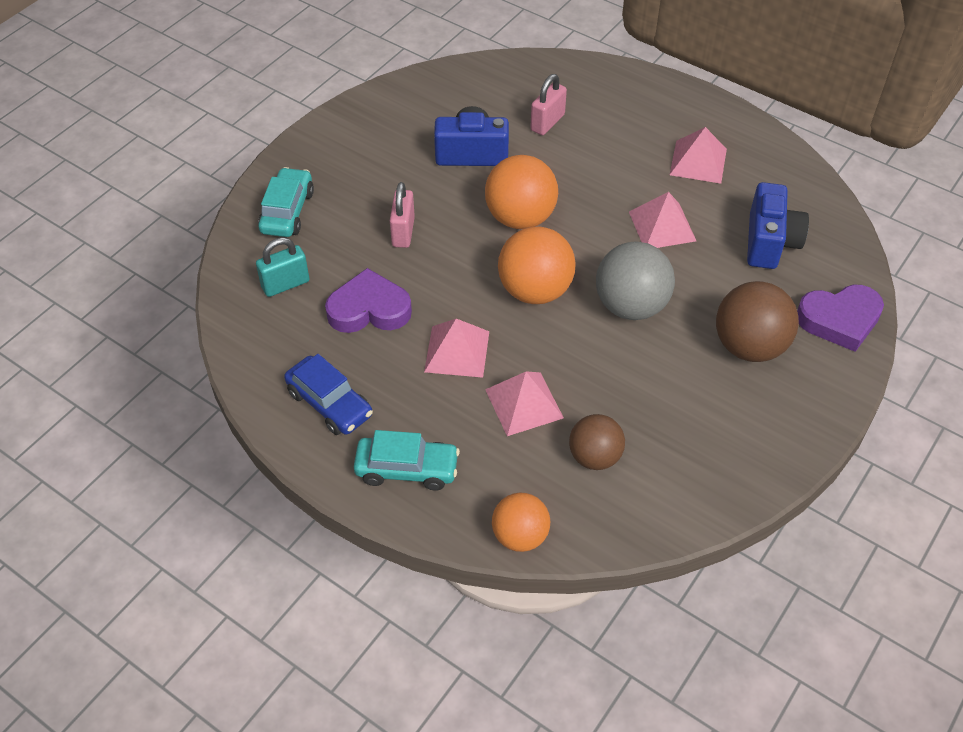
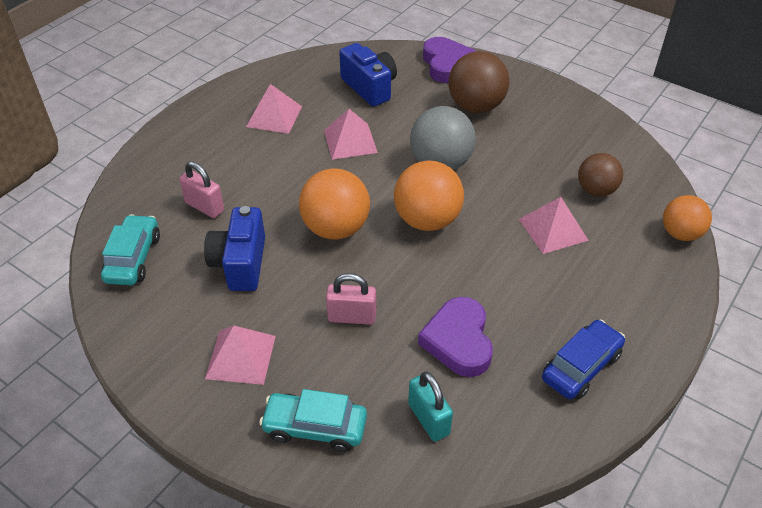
camera: 90 degrees left, 5 degrees down
turquoise car [354,430,460,491] -> turquoise car moved to [101,214,160,285]
pink pyramid [424,318,489,378] -> pink pyramid moved to [205,326,276,385]
blue camera [747,182,809,269] -> blue camera turned 45 degrees clockwise [339,43,397,107]

